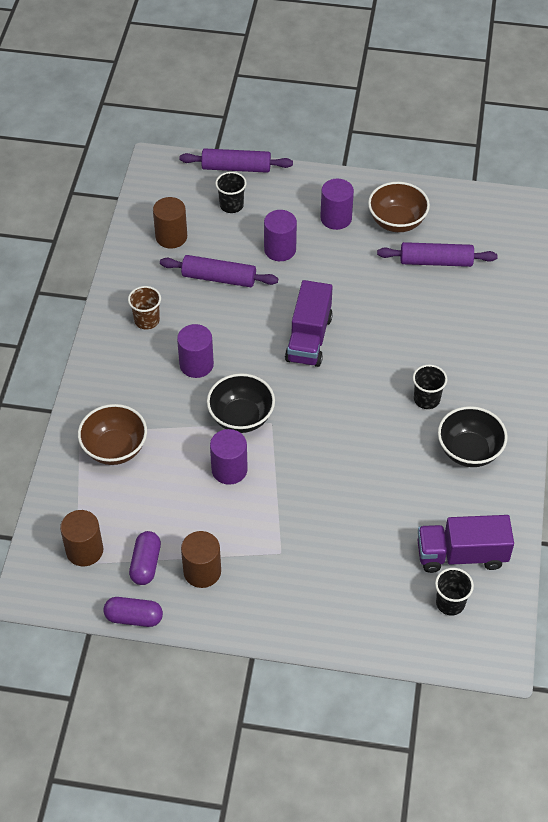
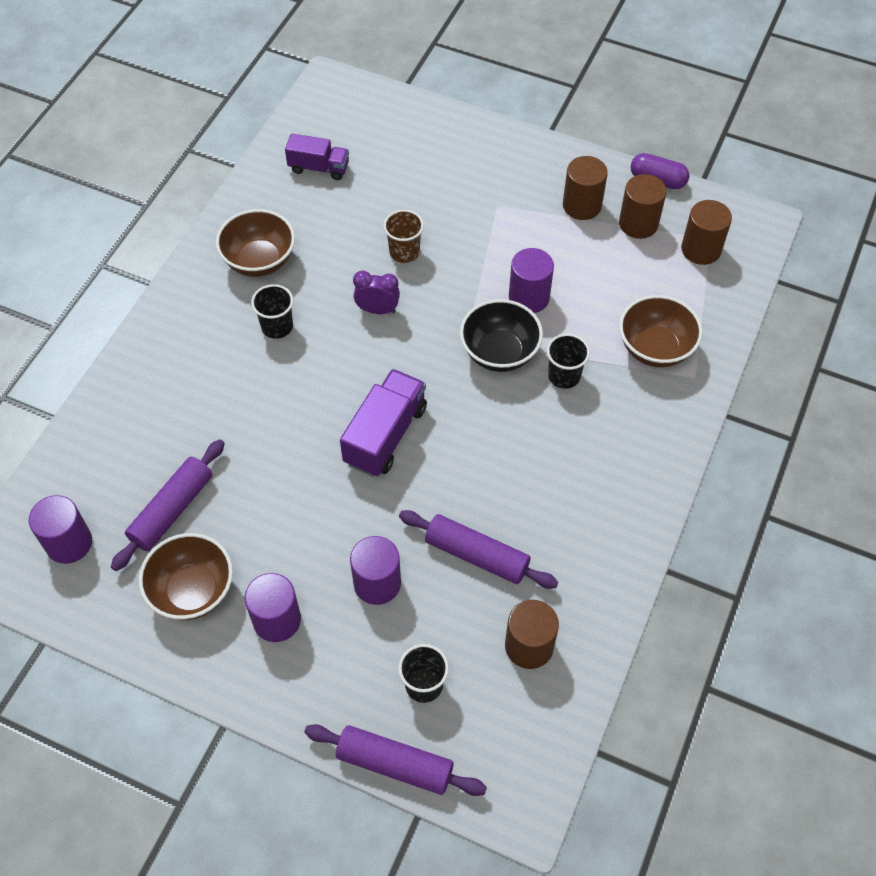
camera: 165 degrees left, 5 degrees up
brown cup [128,286,161,329] -> brown cup moved to [383,210,424,263]
purple capsule [129,531,161,585] -> brown cylinder [619,174,666,239]
purple cylinder [177,324,214,378] -> purple cylinder moved to [29,495,92,564]
purple rolling pin [377,242,498,267] -> purple rolling pin turned 75 degrees counterclockwise [111,439,225,571]
purple truck [417,515,514,573] -> purple truck [285,134,349,180], size x0.65
black cup [435,568,474,615] -> black cup moved to [547,334,590,389]
black bowl [438,406,508,467] -> brown bowl [216,209,295,277]
none -> purple clock [353,271,400,314]

